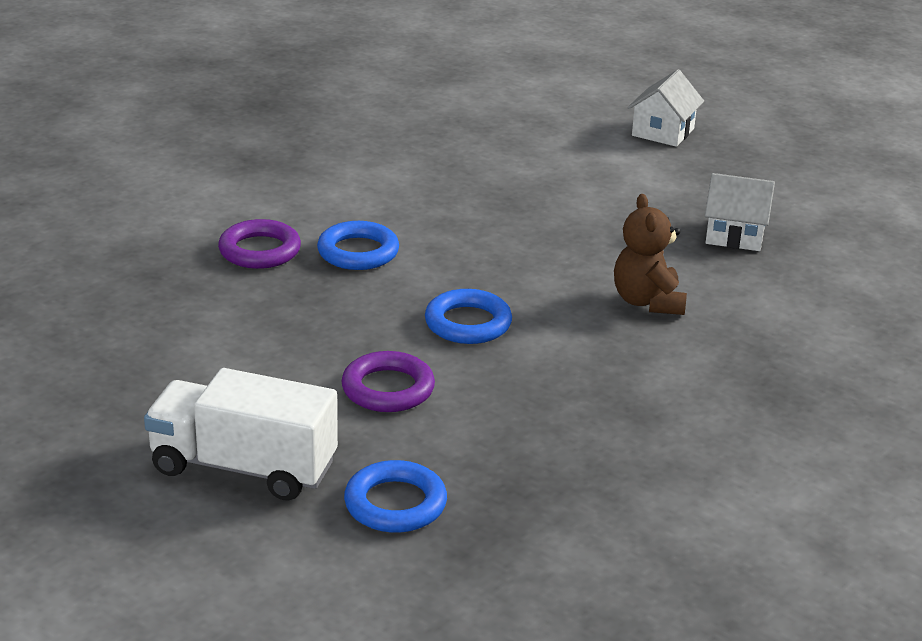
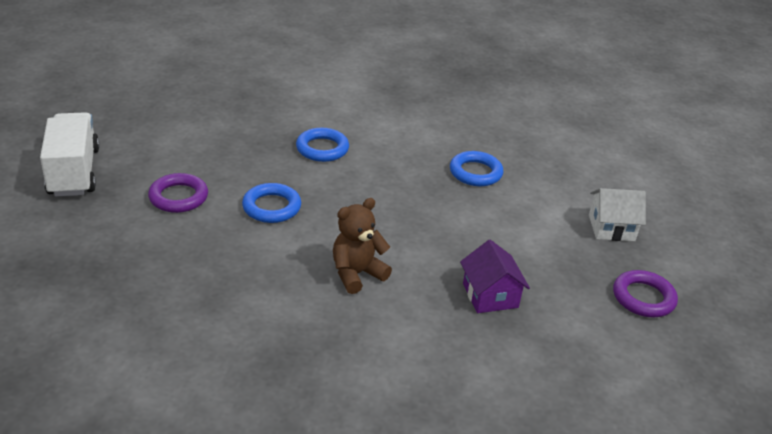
camera: 60 degrees right, 5 degrees up
purple ring [218,219,301,269] -> purple ring moved to [613,270,678,317]
blue ring [344,460,447,533] -> blue ring moved to [450,151,504,186]
white house [705,173,775,251] -> purple house [460,240,530,313]

